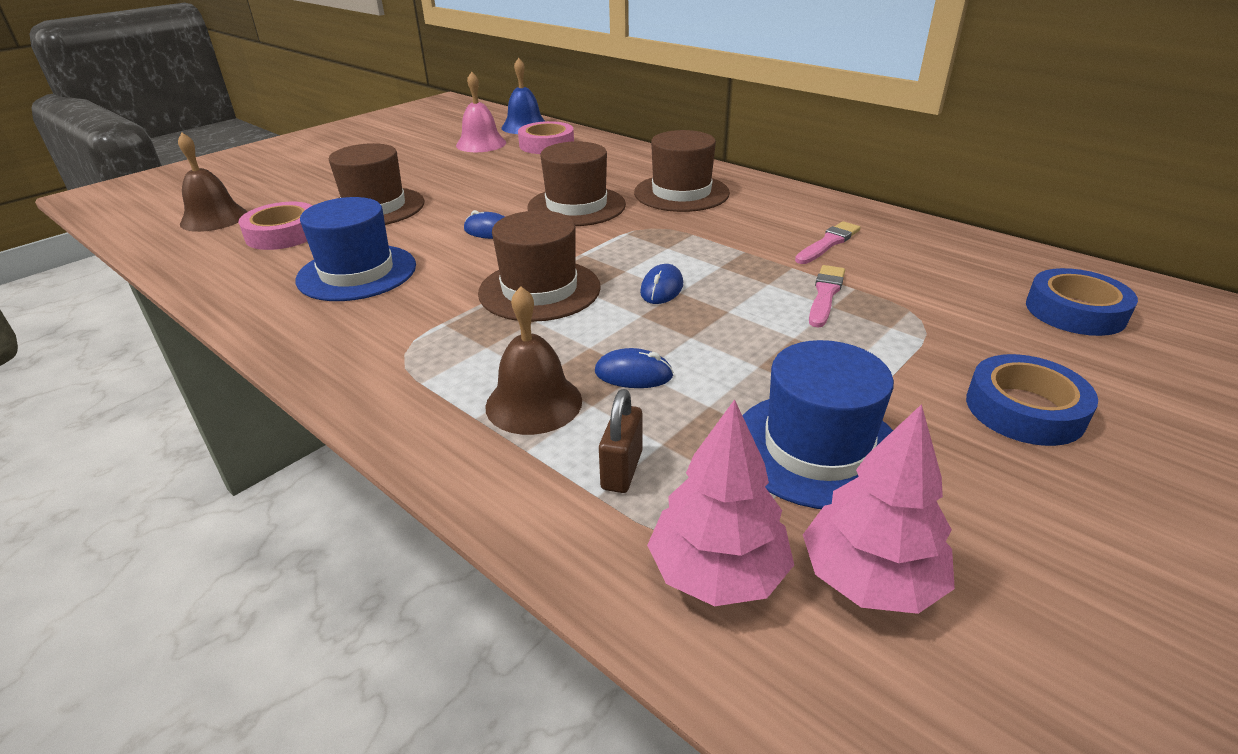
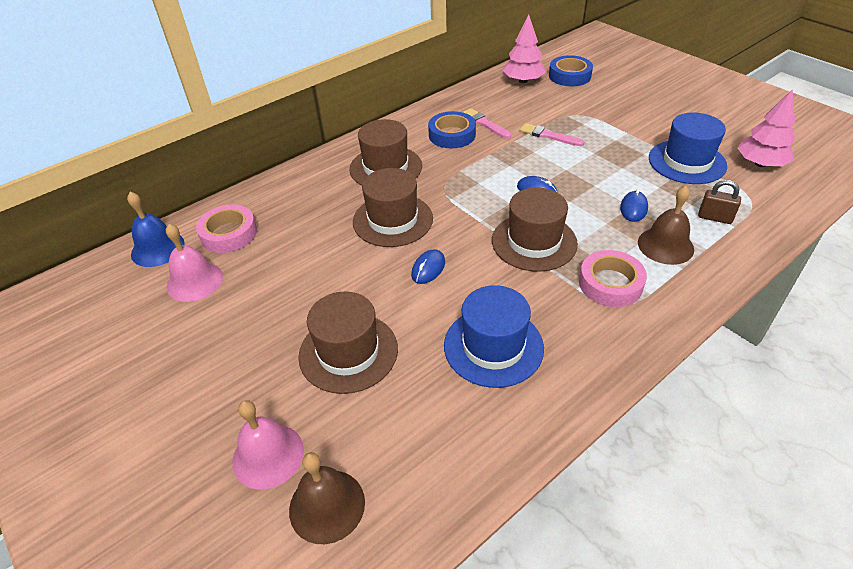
camera: 80 degrees left, 10 degrees up
pink tape [238,202,312,250] -> pink tape moved to [579,250,647,307]
pink tree [647,399,794,606] -> pink tree moved to [503,15,546,83]
blue tape [966,354,1098,446] -> blue tape moved to [428,111,476,148]
none -> pink bell [232,400,304,490]

